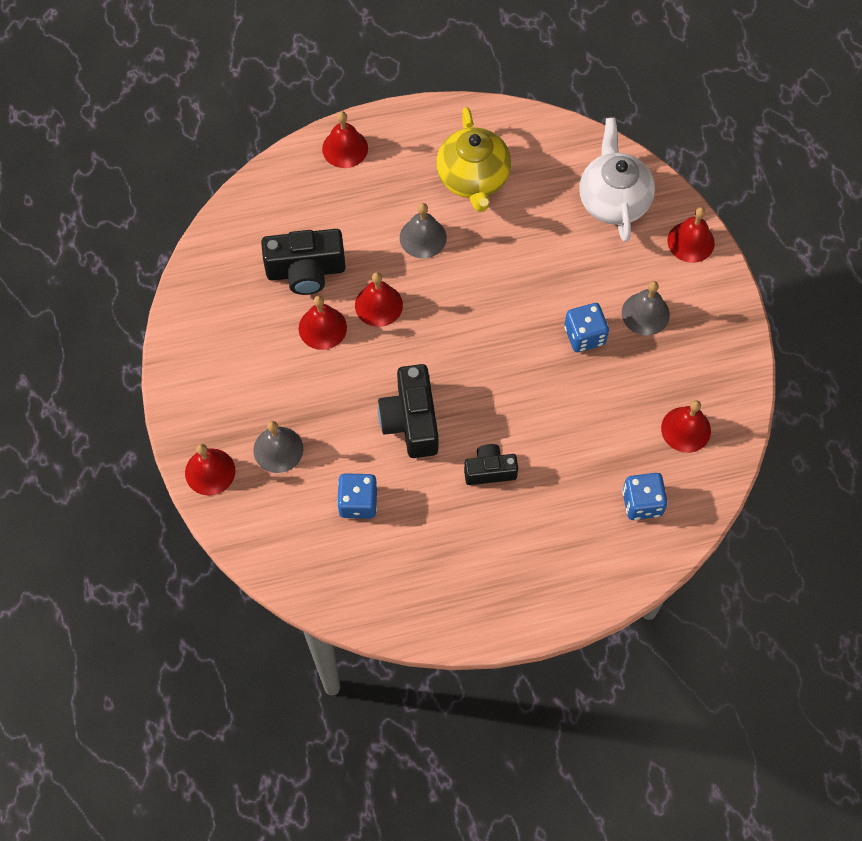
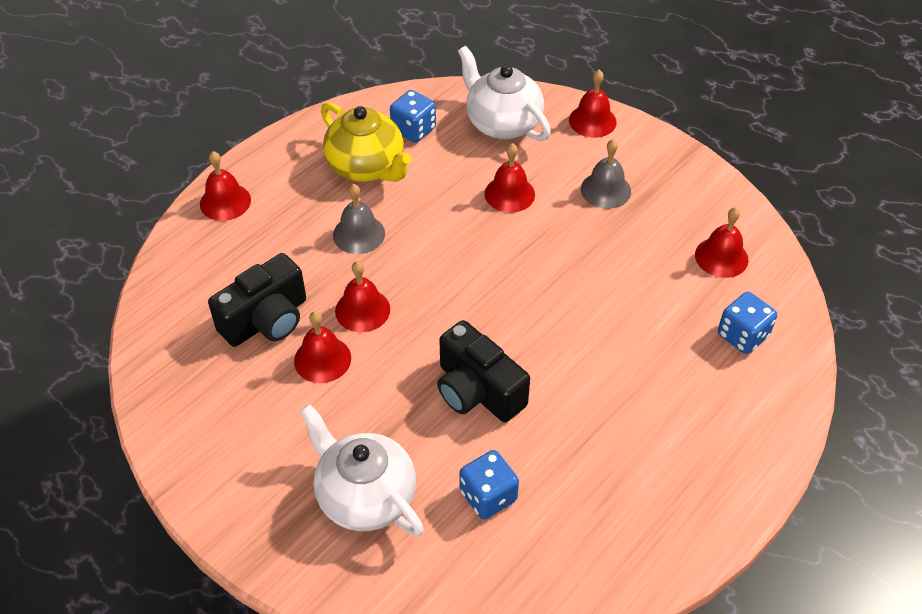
camera: 35 degrees left, 15 degrees down
red bell [185,444,235,496] -> red bell moved to [485,143,535,213]
grey bell [253,421,303,473] -> white teapot [300,404,424,537]
black camera [464,444,518,485] -> none
blue dice [564,303,609,352] -> blue dice moved to [390,90,436,143]

